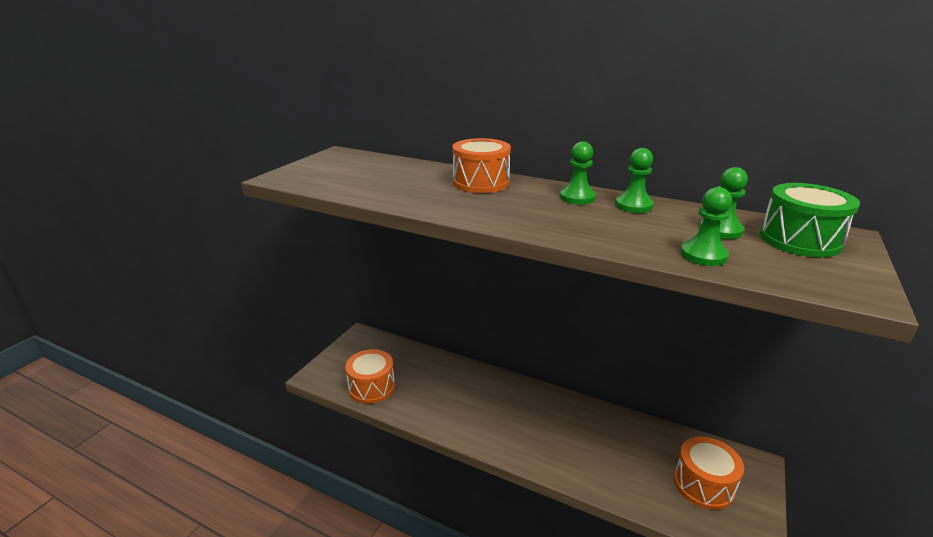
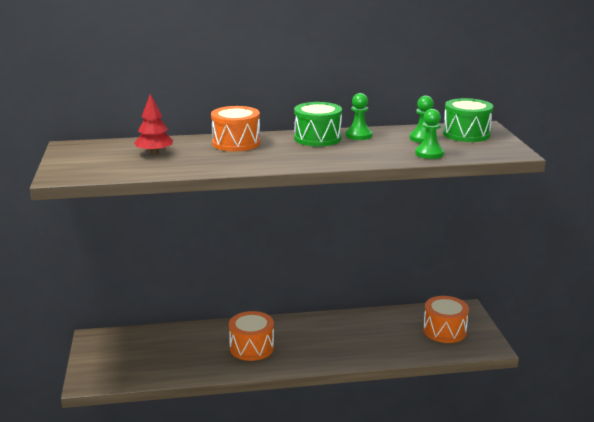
camera: 35 degrees left, 5 degrees down
orange drum [345,349,395,404] -> orange drum moved to [229,311,274,361]
green pawn [560,142,596,205] -> green drum [294,102,342,146]
none -> red tree [134,94,173,155]

